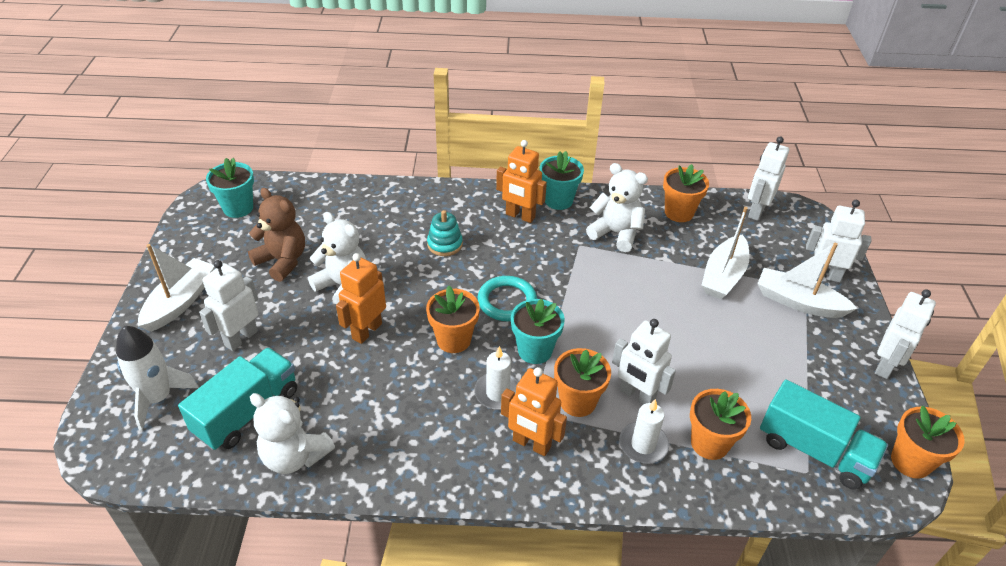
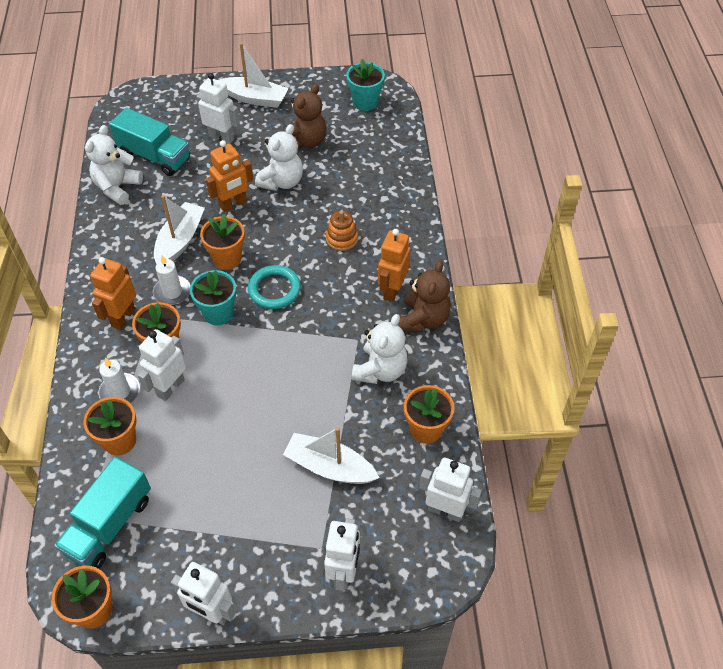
camera: 85 degrees right, 10 degrees up
white rocket [116,326,199,431] -> none
orange robot [336,253,386,344] -> orange robot turned 120 degrees clockwise [206,140,253,212]
turquoise stacking toy [427,210,463,256] -> orange stacking toy [326,211,358,251]
turquoise flower pot [540,151,584,210] -> brown teddy bear [399,261,451,332]
white boat [757,243,858,318] -> white boat moved to [154,195,205,264]

